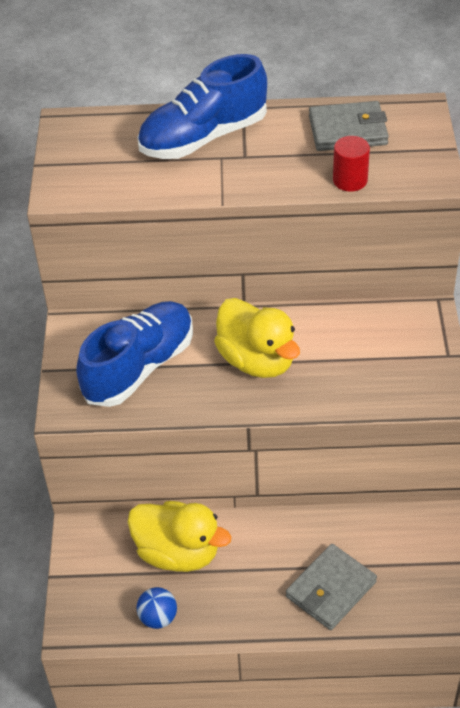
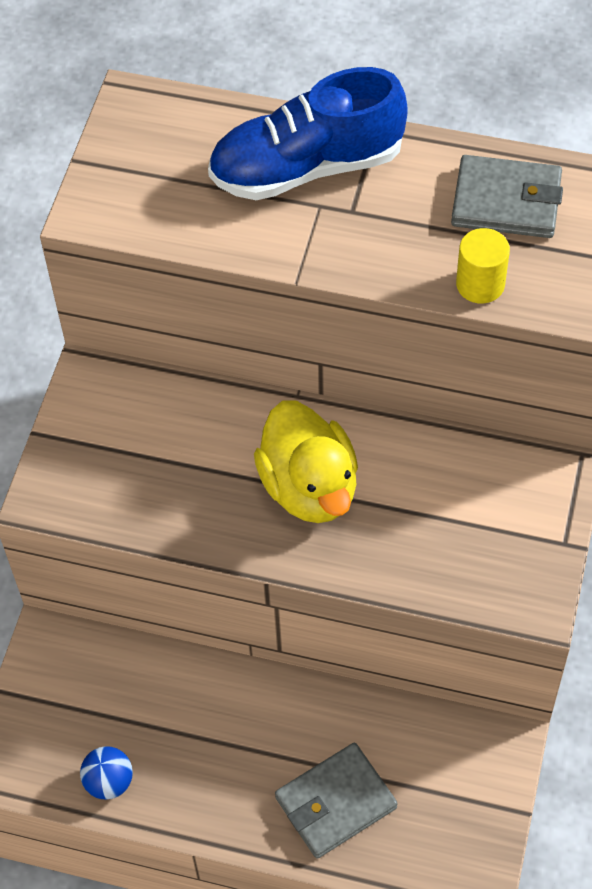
camera: 15 degrees right, 10 degrees up
blue shoe [76,301,193,407] -> none
yellow duck [128,501,232,572] -> none
red cylinder [333,136,370,192] -> yellow cylinder [456,228,510,304]

